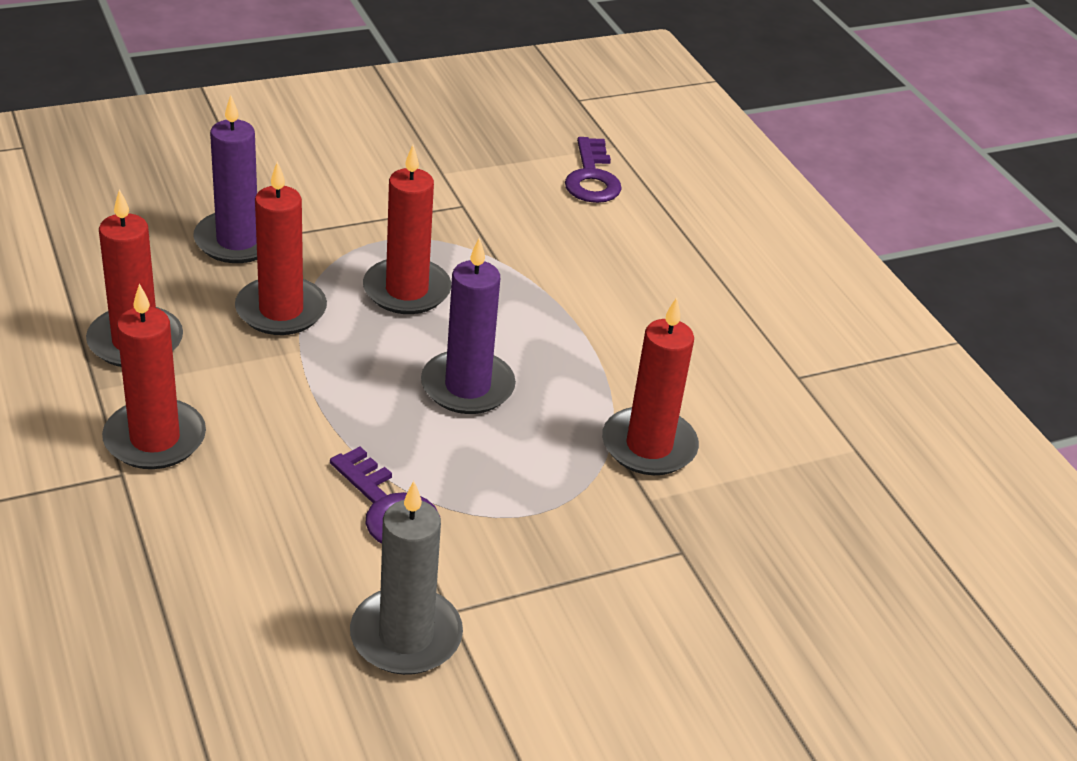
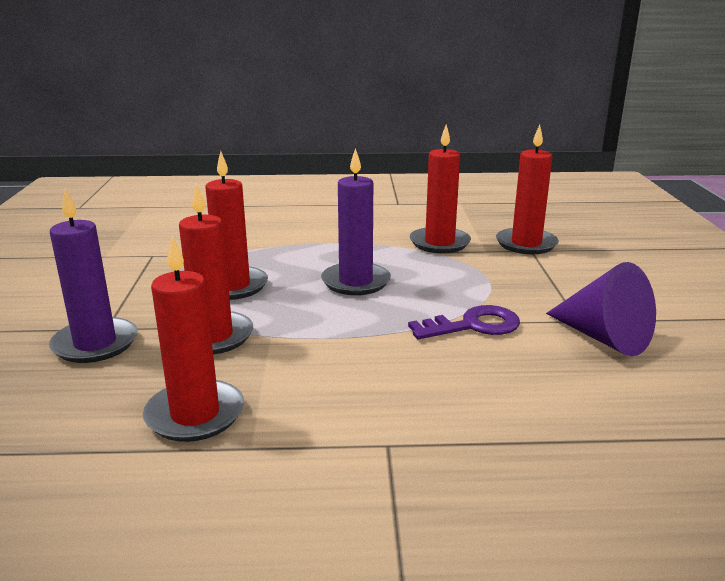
camera: 65 degrees left, 15 degrees down
red candle [102,284,206,469] -> red candle moved to [496,125,559,254]
grey candle [350,481,463,675] -> purple cone [546,262,656,356]
purple key [565,137,622,203] -> none

